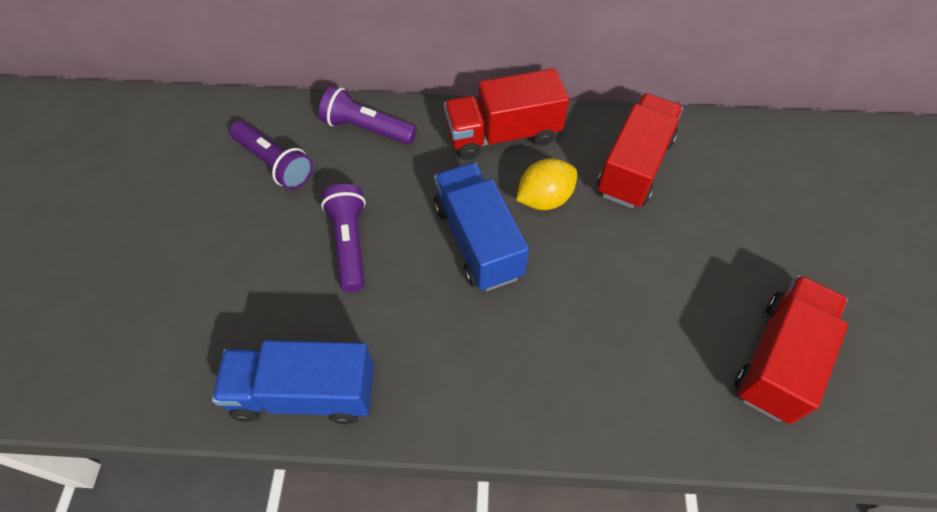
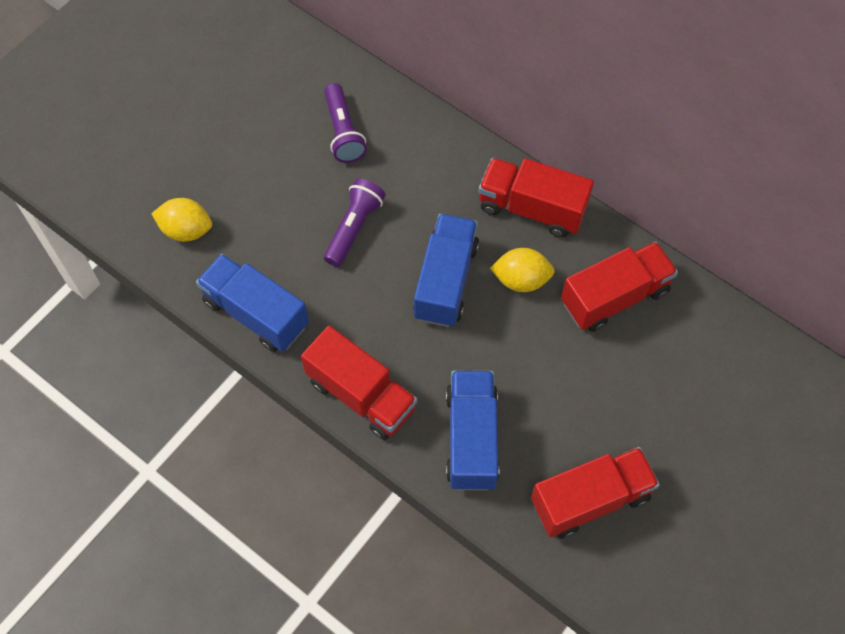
camera: 35 degrees right, 5 degrees up
purple flashlight [319,86,417,145] -> none
none -> yellow lemon [151,198,212,242]
none -> red truck [301,326,417,440]
none -> blue truck [446,371,499,490]

